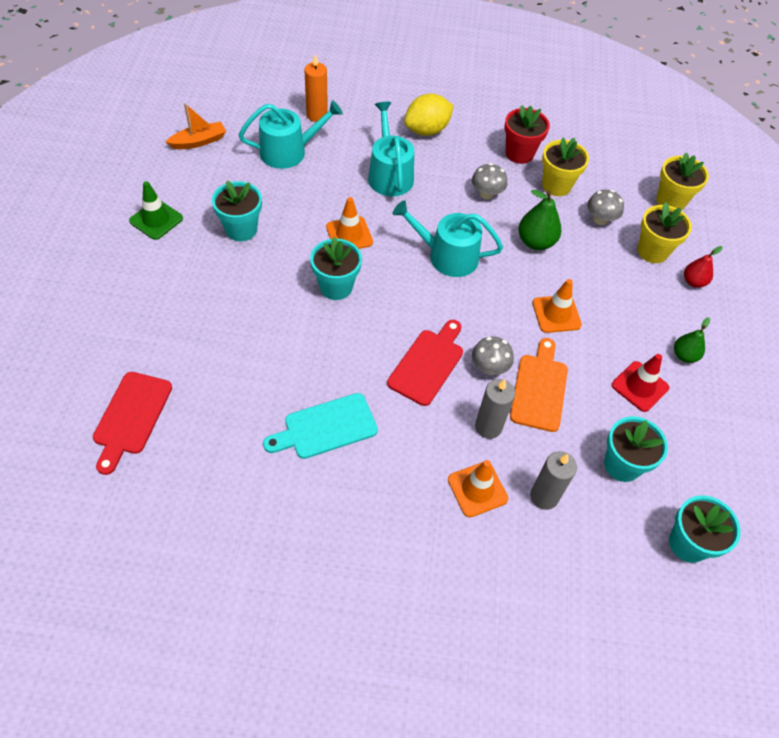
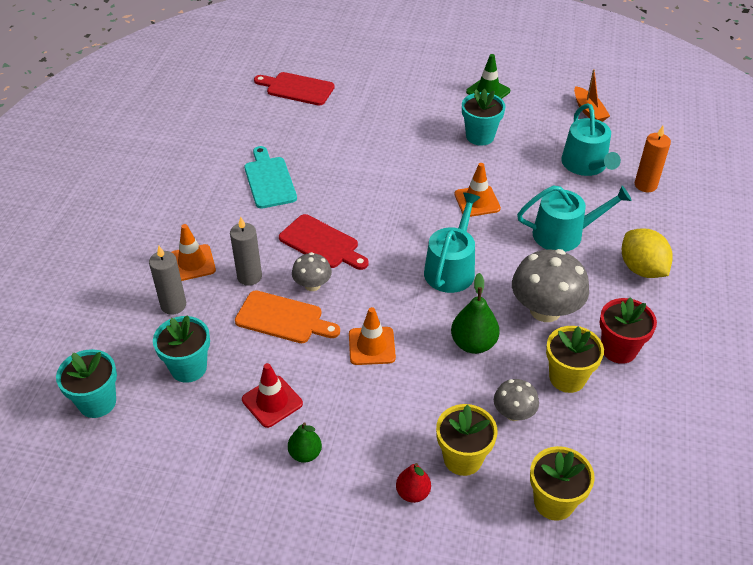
camera: 100 degrees right, 10 degrees down
turquoise flower pot [310,237,362,300] -> none
grey mushroom [472,163,507,199] -> grey mushroom [512,249,589,322], size x1.85

